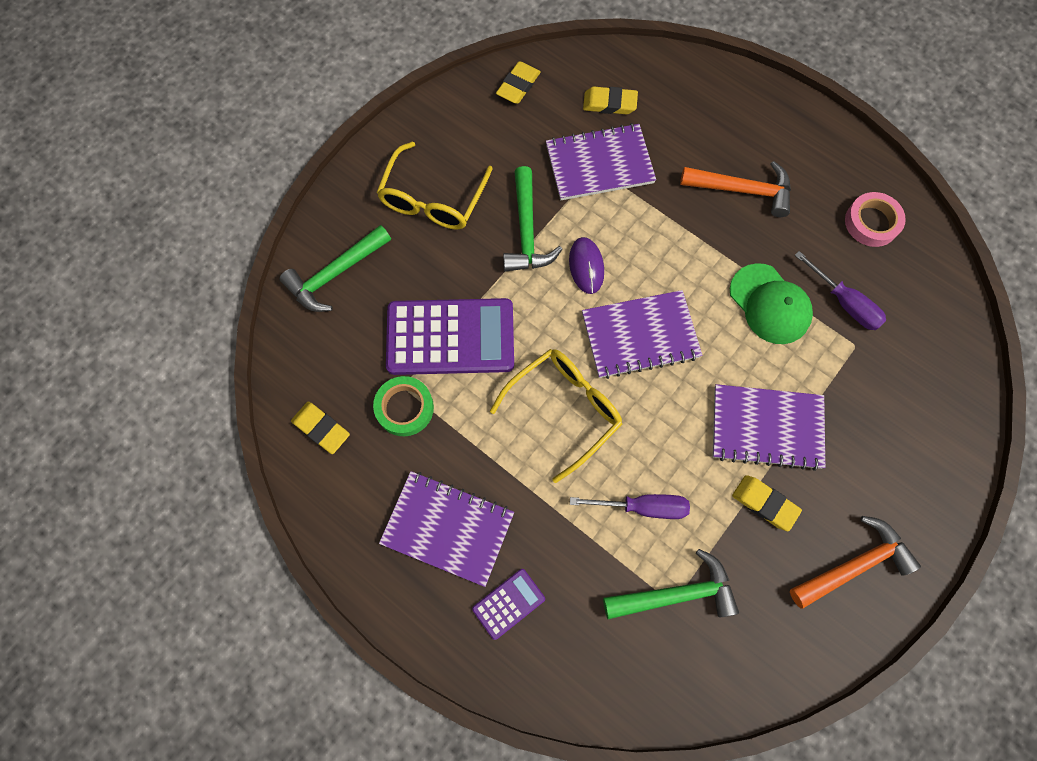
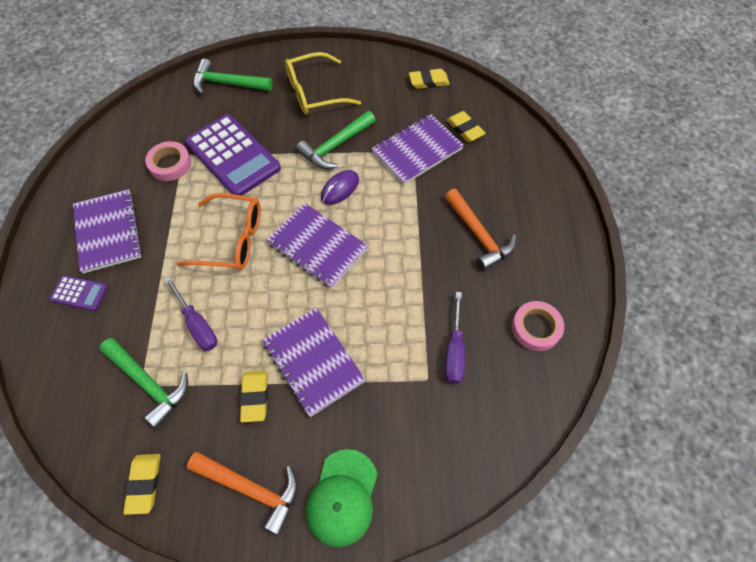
camera: 50 degrees right, 10 degrees down
yellow eraser [291,402,350,454] -> yellow eraser moved to [123,454,161,515]
green tape [373,376,434,436] -> pink tape [145,141,191,181]
yellow glasses [490,349,622,483] -> orange glasses [177,193,261,270]
purple notebook [546,123,656,200] -> purple notebook turned 75 degrees counterclockwise [372,114,464,185]
green cap [730,263,813,344] -> green cap moved to [306,449,378,547]

